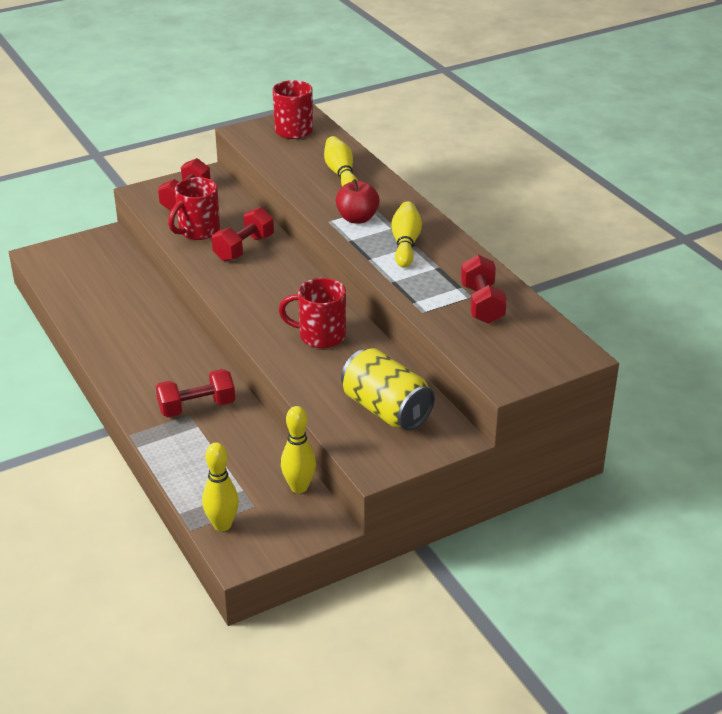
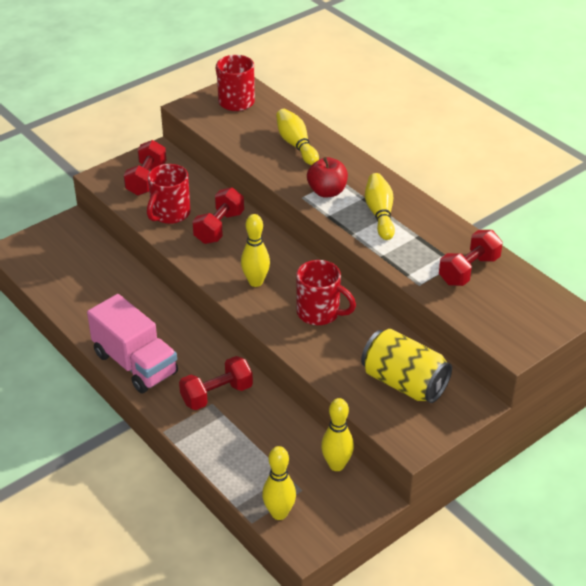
camera: 10 degrees left, 5 degrees up
red mug [279,278,346,348] -> red mug turned 150 degrees counterclockwise [296,260,356,325]
red dumbbell [461,255,507,324] -> red dumbbell turned 60 degrees clockwise [439,230,503,286]
none -> pink truck [87,294,178,393]
none -> yellow bowling pin [241,214,270,287]

